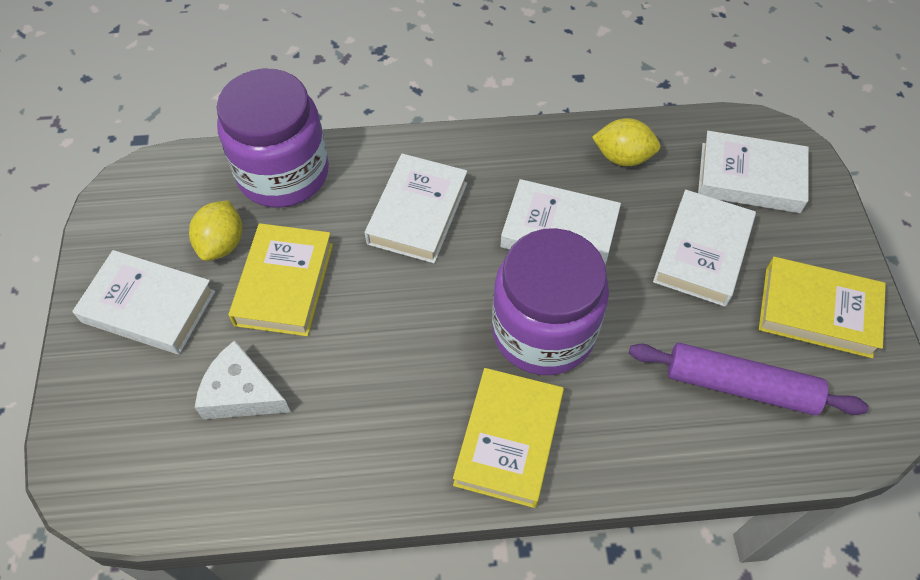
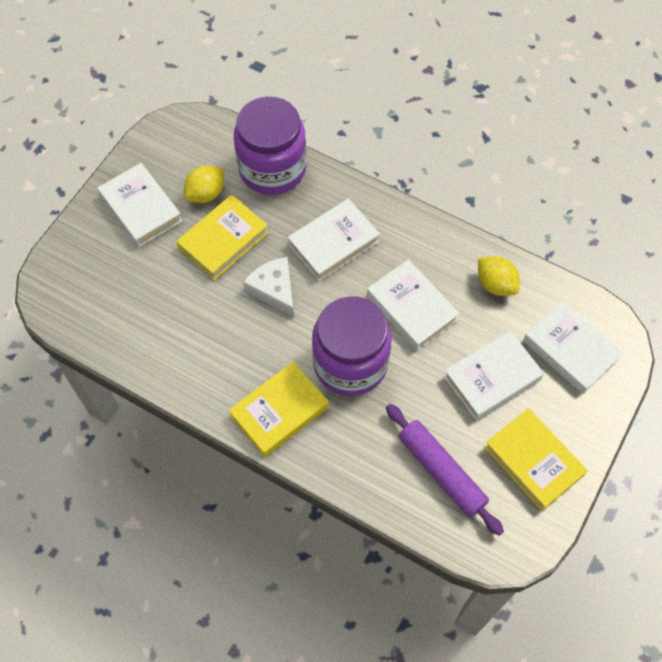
camera: 35 degrees right, 5 degrees up
white cheese [195,340,291,419] -> white cheese moved to [243,257,294,317]

